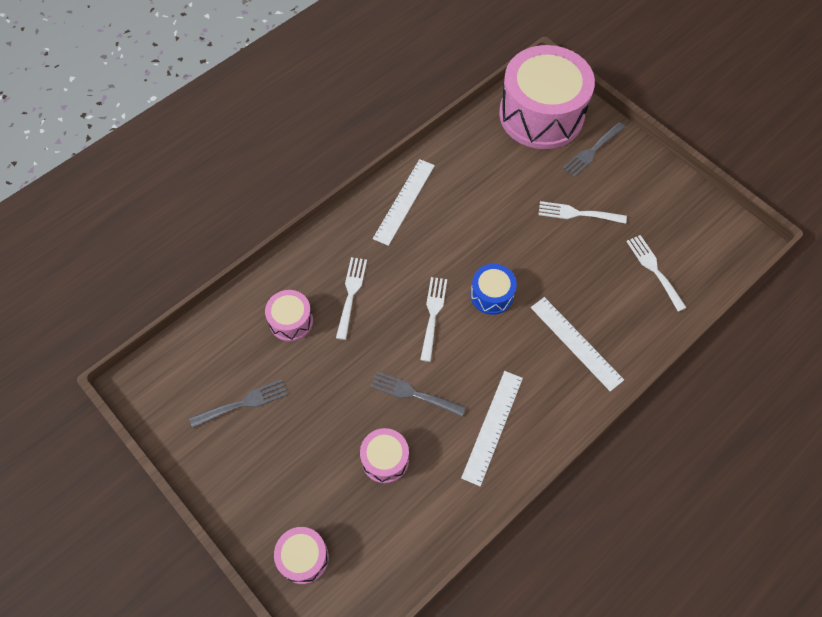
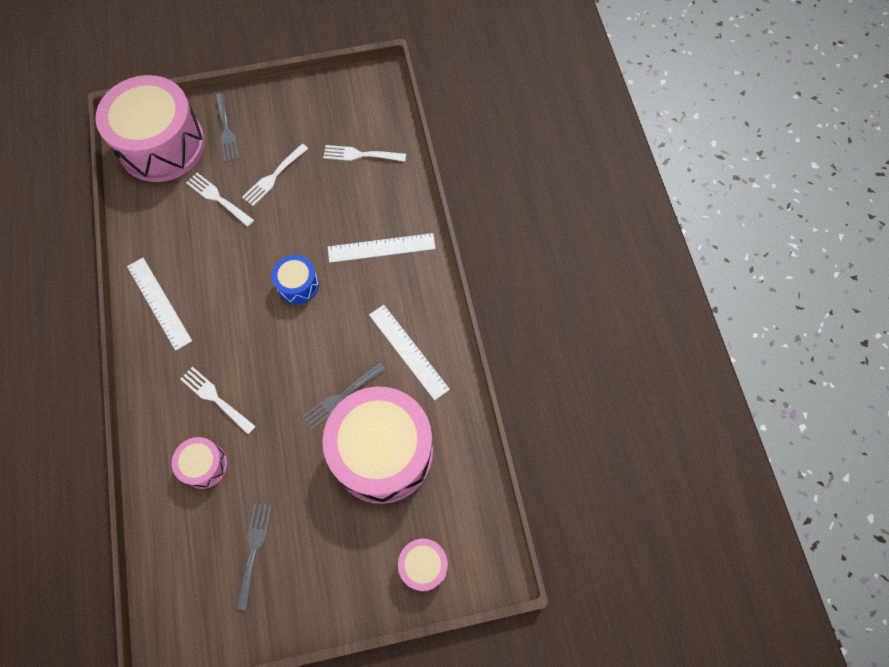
camera: 60 degrees left, 5 degrees up
pink drum [360,428,409,483] -> pink drum [322,386,433,504], size x2.22
white fork [420,277,447,362] -> white fork moved to [186,173,254,227]

